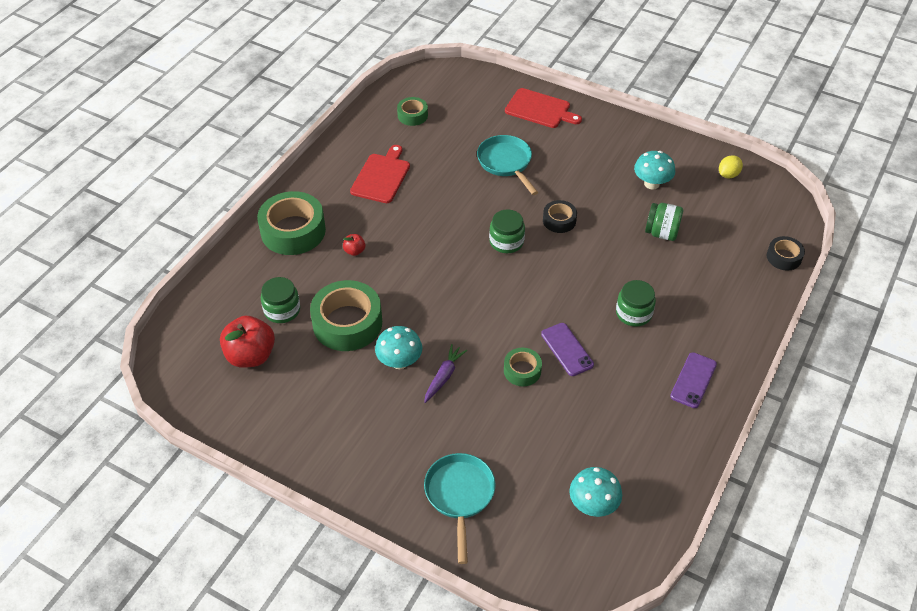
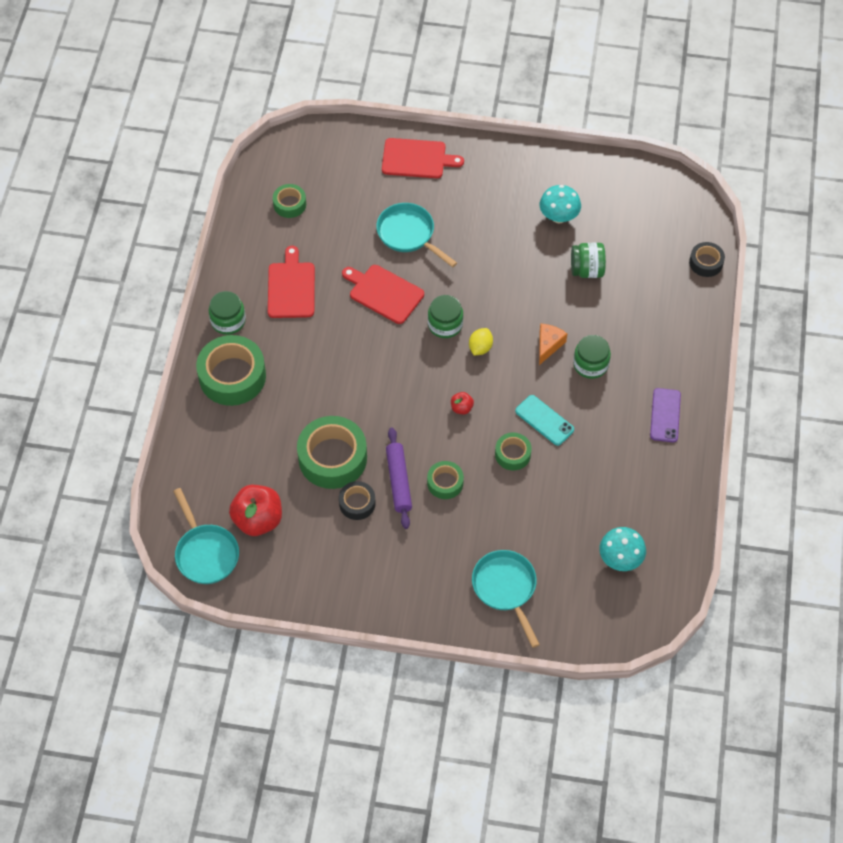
camera: 20 degrees left, 10 degrees up
green jar [261,277,300,323] -> green jar moved to [209,291,246,335]
red apple [343,234,365,256] -> red apple moved to [451,392,474,414]
turquoise mushroom [375,326,422,369] -> purple rolling pin [386,428,412,529]
purple carrot [424,344,467,403] -> green tape [427,461,464,499]
purple phone [541,323,594,376] -> turquoise phone [515,395,574,446]
black tape [543,200,577,233] -> black tape moved to [339,481,376,520]
yellow lemon [719,155,743,179] -> yellow lemon moved to [469,328,493,356]
none -> turquoise pan [173,488,239,584]
none -> red cutting board [342,265,424,324]
none -> orange cheese [539,324,567,365]

